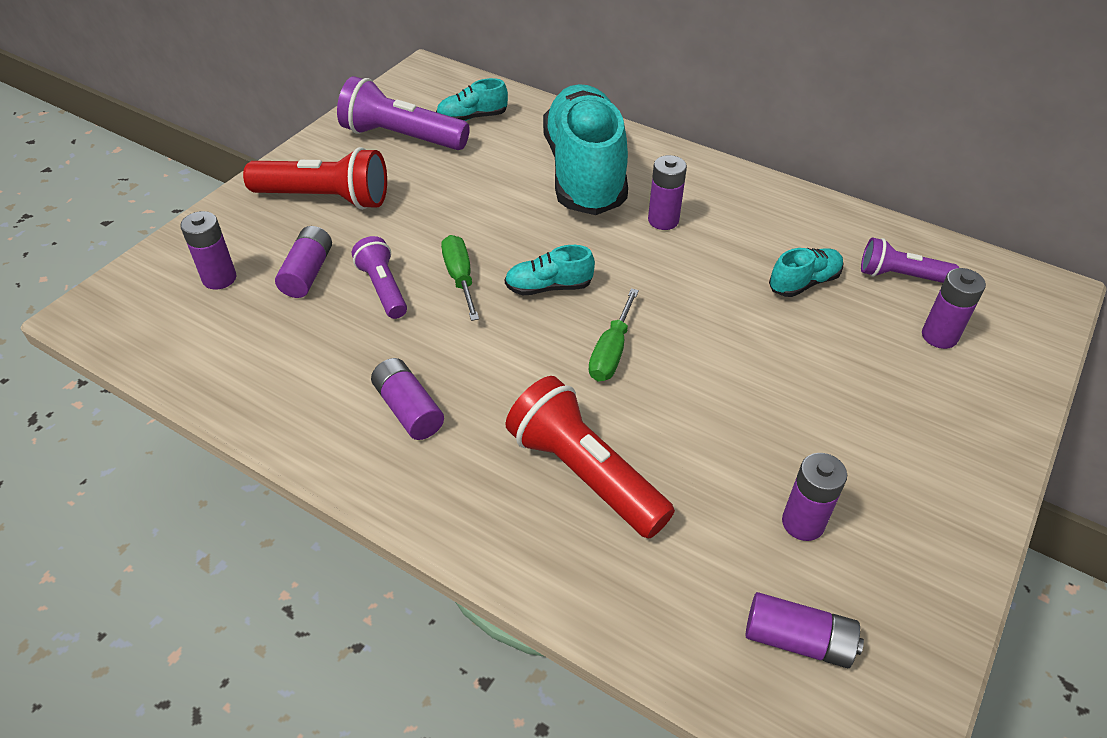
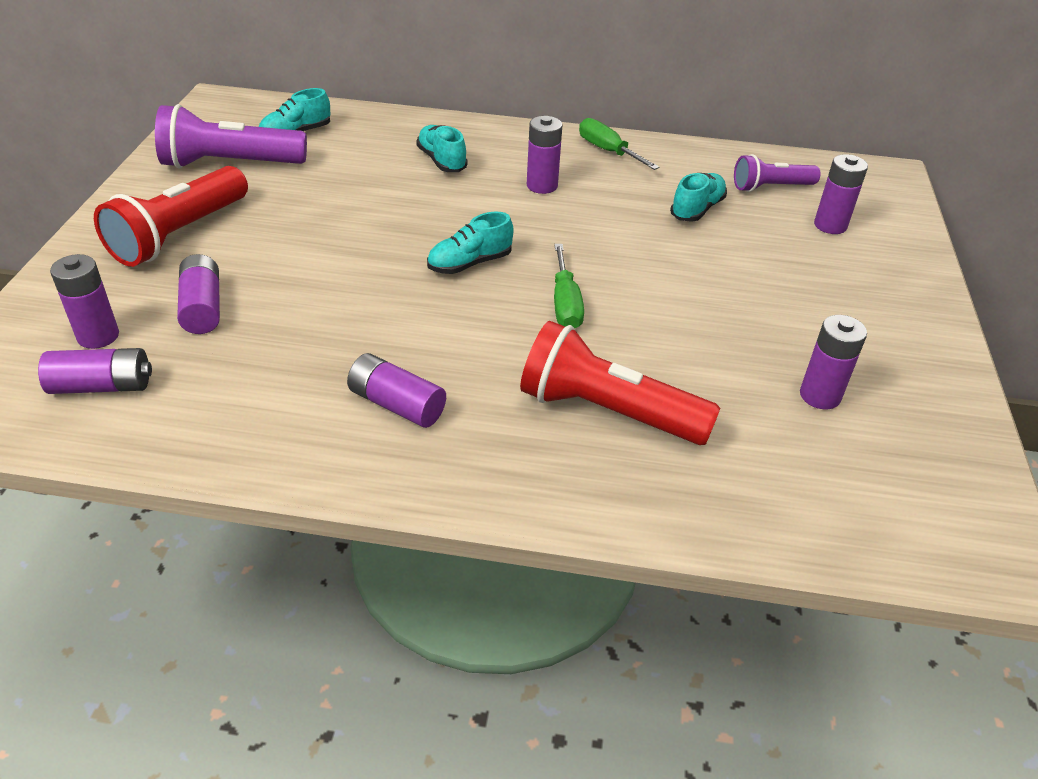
camera: 25 degrees left, 5 degrees down
red flashlight [243,147,387,210] -> red flashlight turned 135 degrees clockwise [94,166,248,267]
purple flashlight [352,236,407,319] -> none
green screwdriver [441,235,479,321] -> green screwdriver moved to [579,118,659,170]
turquoise shoe [543,84,628,215] -> turquoise shoe [416,125,468,172], size x0.42
purple battery [746,592,864,668] -> purple battery moved to [38,348,152,394]

